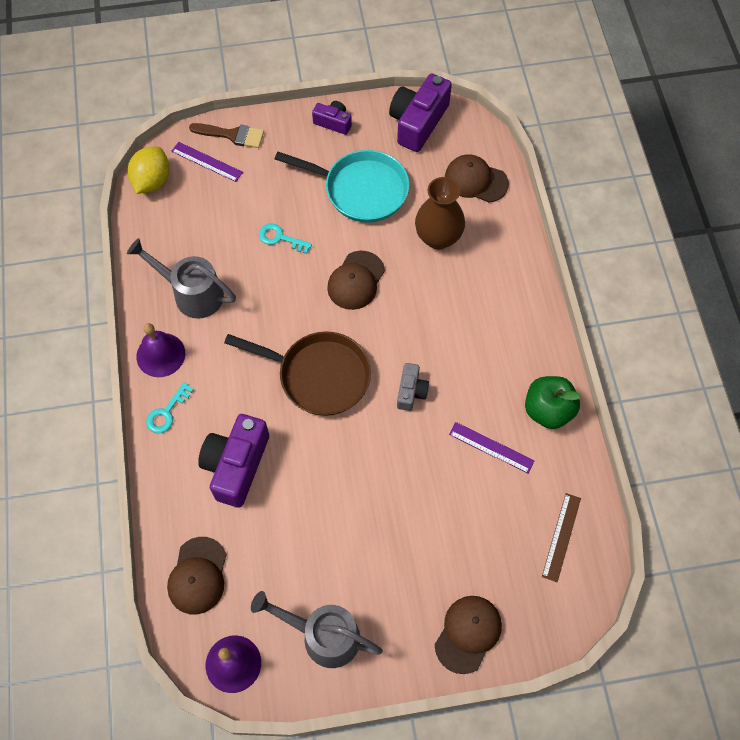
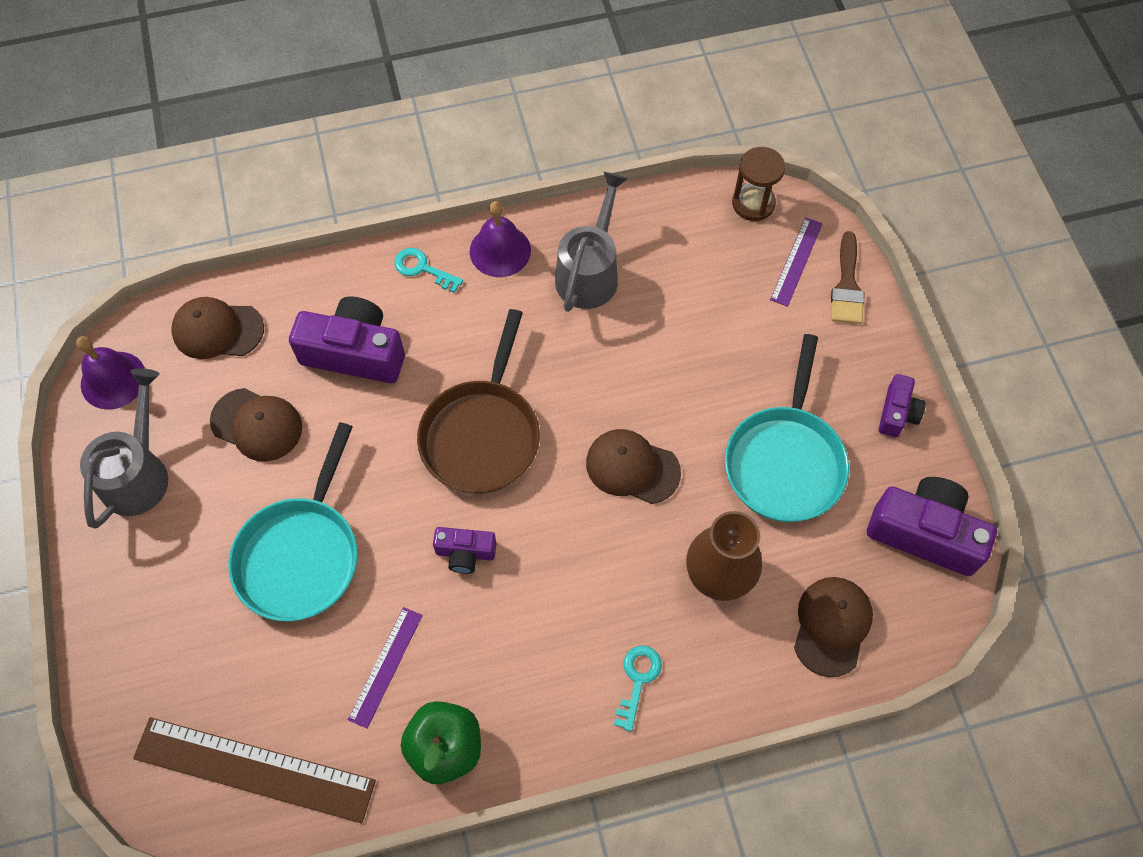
camera: 85 degrees right, 0 degrees up
yellow lemon [128,146,169,194] -> brown hourglass [732,147,785,221]
turquoise key [259,224,312,254] -> turquoise key moved to [614,646,662,732]
grey camera [397,363,429,411] -> purple camera [433,527,497,574]
brown cap [435,596,502,674] -> brown cap moved to [210,388,302,462]
brown ruler [542,493,581,582] -> brown ruler [133,717,376,823], size x1.89
none -> turquoise pan [228,422,358,621]

